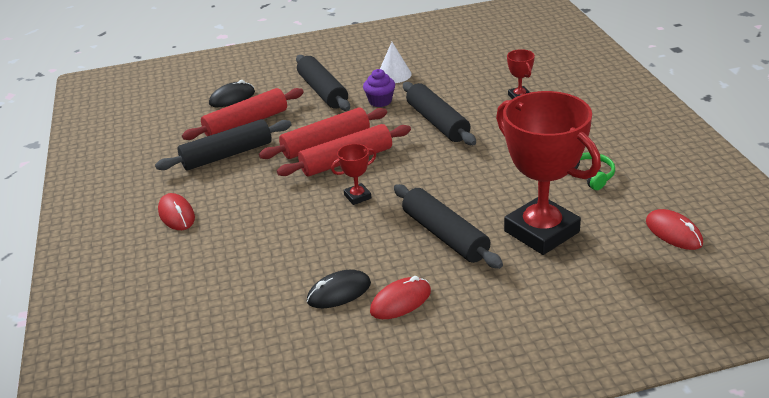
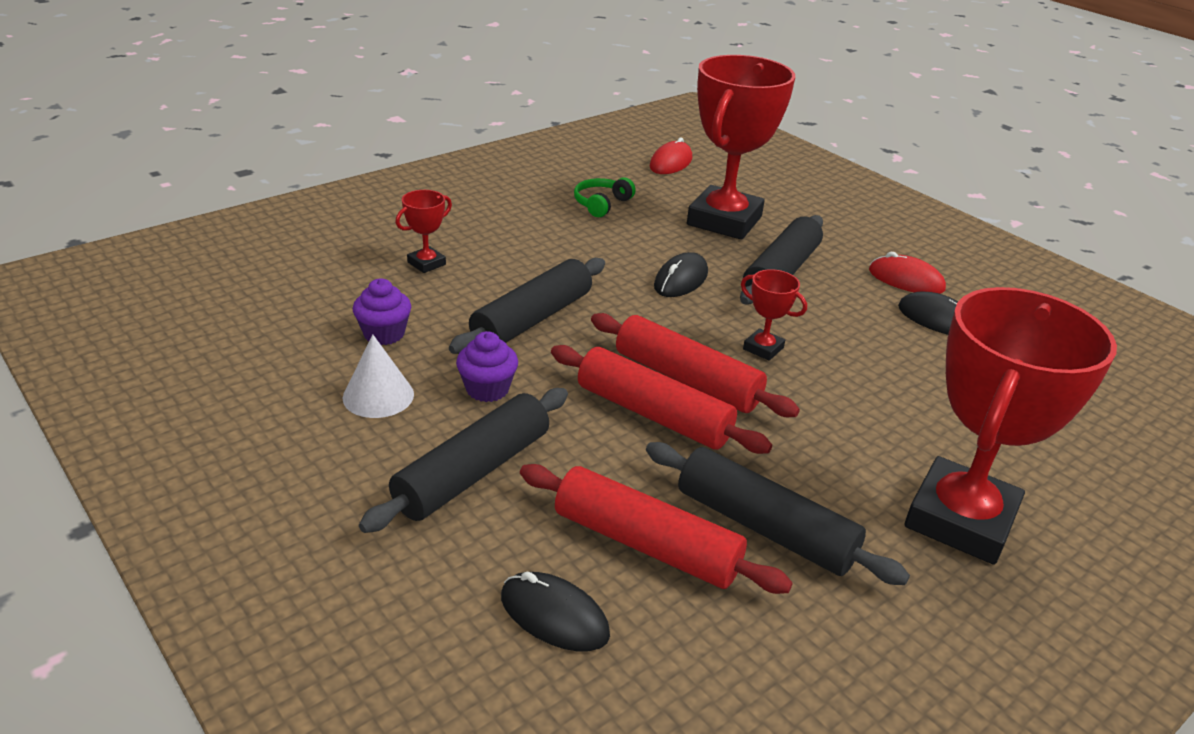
camera: 120 degrees left, 0 degrees up
red mouse [158,193,195,230] -> red trophy [905,287,1117,565]
none -> purple cupcake [353,278,411,345]
none -> black mouse [654,252,708,297]

